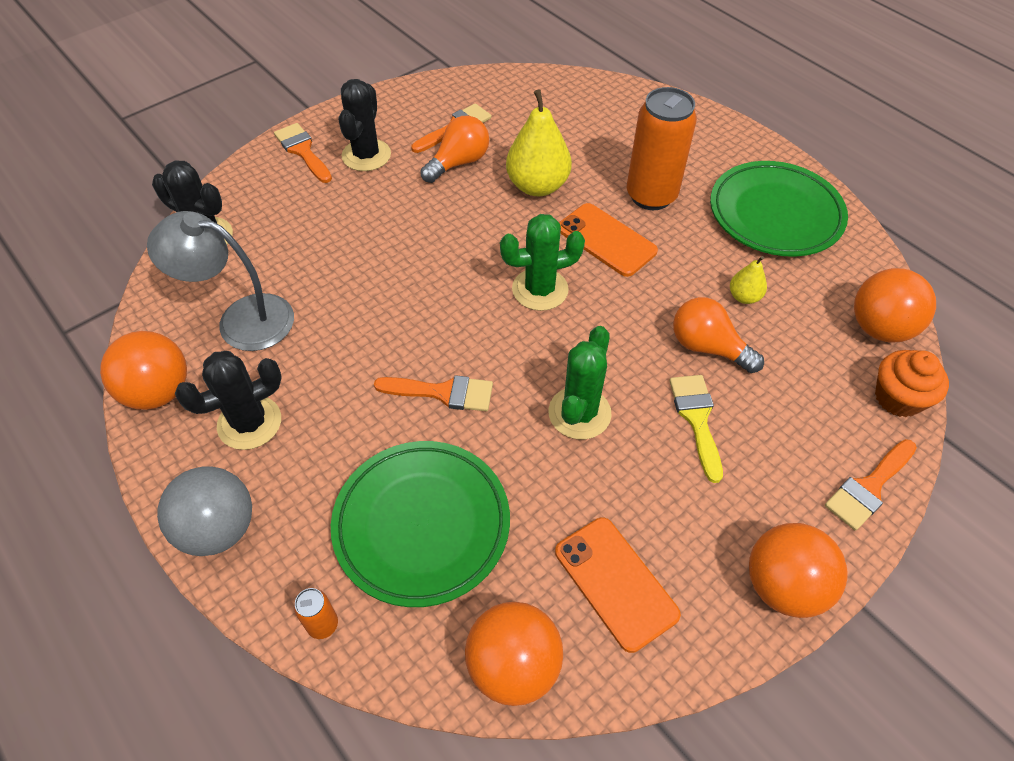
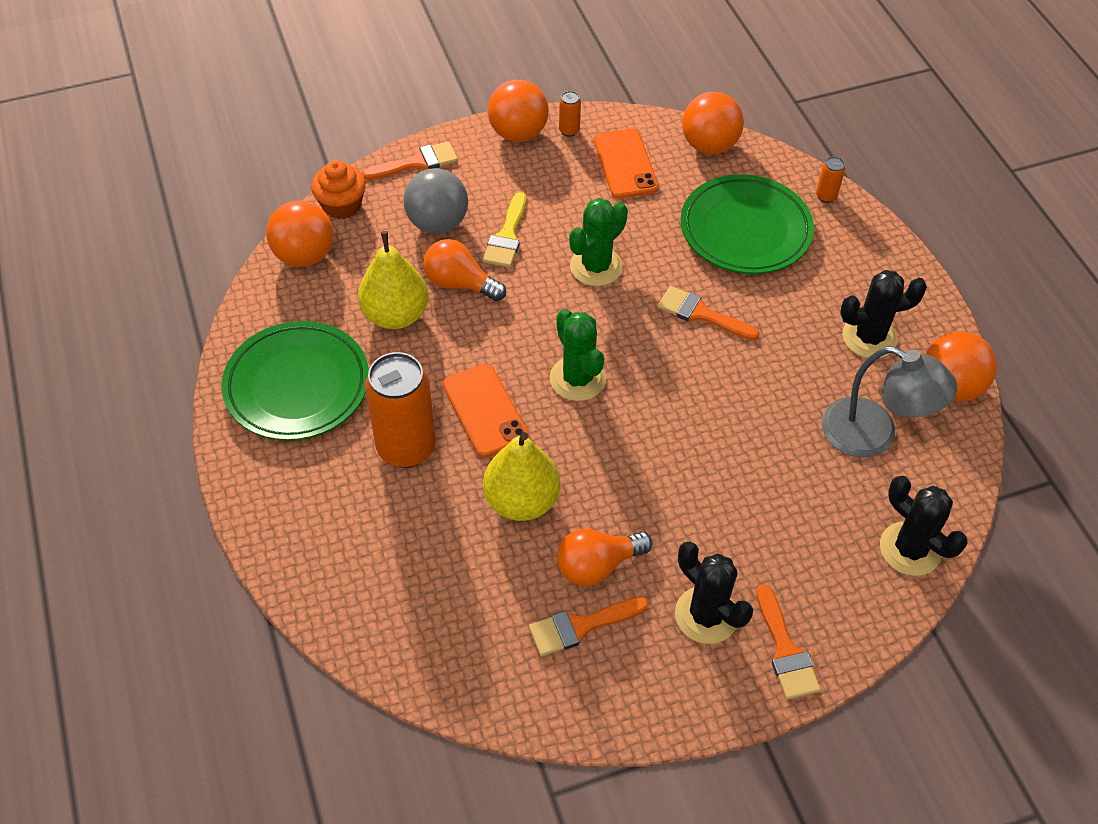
camera: 160 degrees left, 0 degrees up
grey ball [157,466,252,556] -> grey ball moved to [403,168,468,234]
black cactus [339,79,391,171] -> black cactus turned 75 degrees counterclockwise [675,542,753,644]
green cactus [500,214,585,311] -> green cactus turned 60 degrees clockwise [550,309,606,401]
orange light bulb [673,297,764,373] -> orange light bulb turned 150 degrees clockwise [423,239,506,301]
yellow pear [730,256,767,304] -> yellow pear [358,231,428,329], size x2.00
none -> orange can [559,91,581,137]

